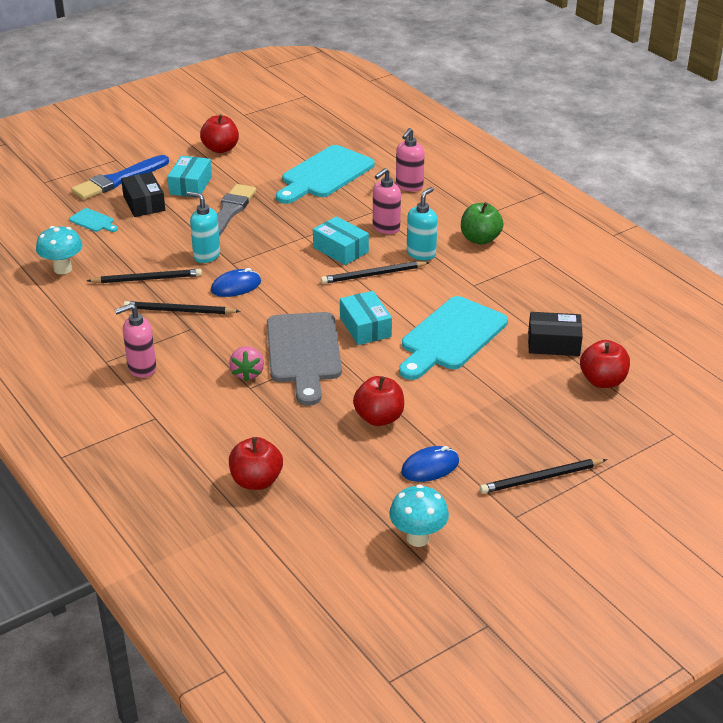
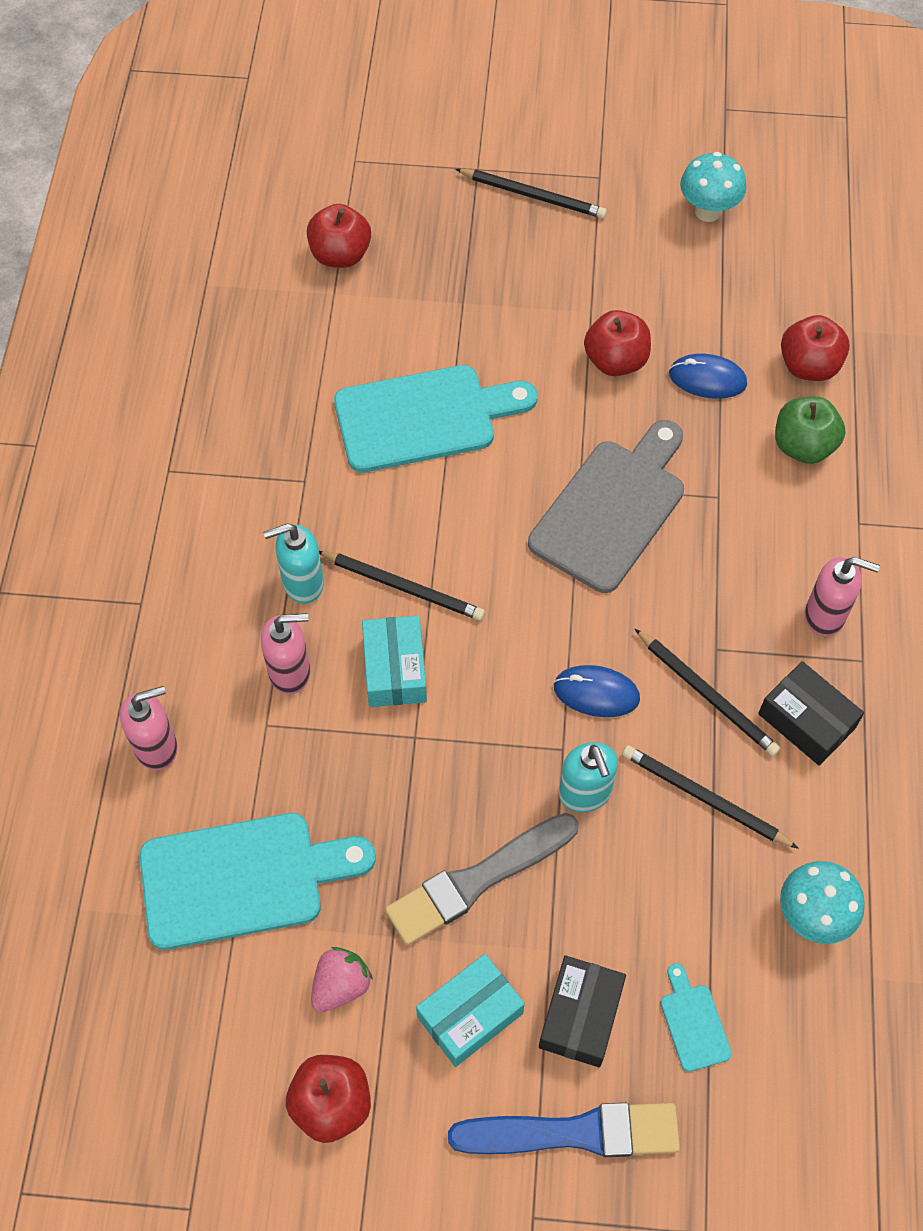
camera: 140 degrees left, 25 degrees up
pink strawberry [229,346,264,381] -> pink strawberry moved to [311,947,373,1012]
turquoise box [340,291,392,345] -> none
blue mouse [401,446,459,482] -> blue mouse moved to [669,354,747,399]
green apple [461,202,504,245] -> green apple moved to [775,396,845,464]
black box [528,312,583,356] -> black box moved to [758,661,864,766]

